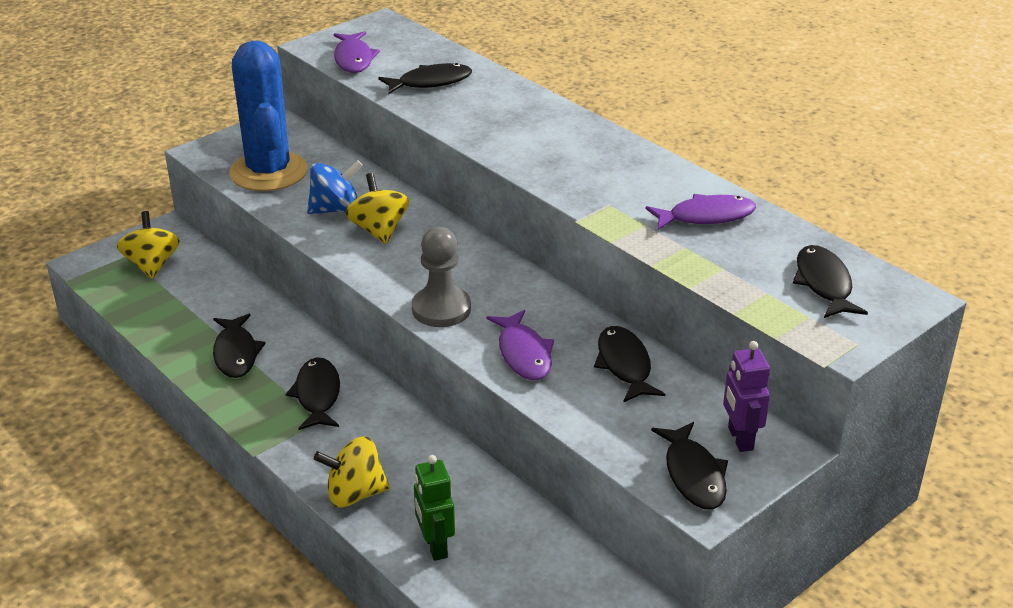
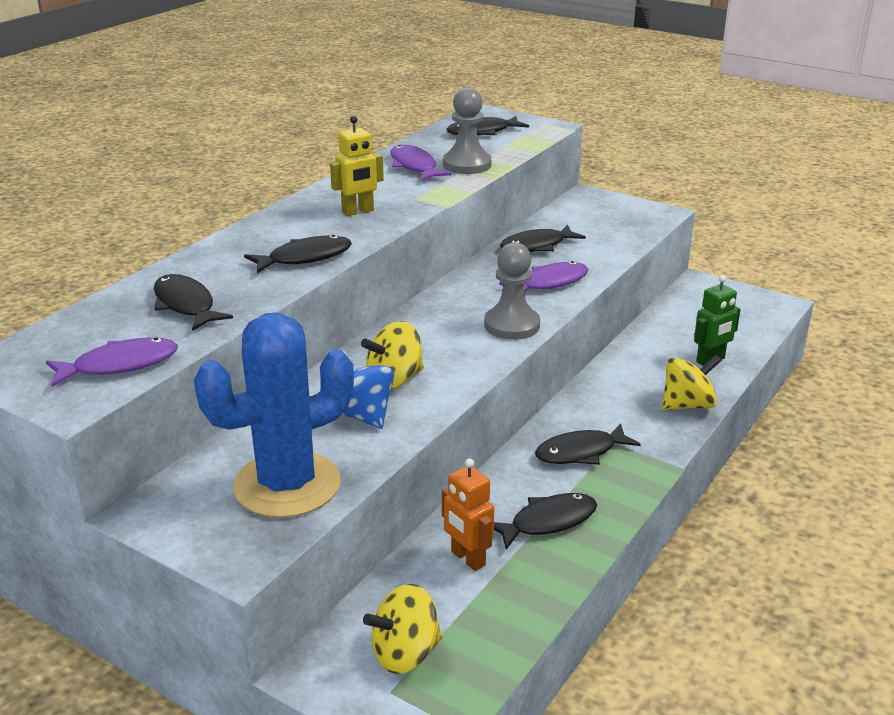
camera: 105 degrees left, 5 degrees down
yellow spinning top [314,437,390,507] -> yellow spinning top turned 90 degrees counterclockwise [662,355,722,410]
black fish [651,422,728,510] -> black fish moved to [244,235,352,273]
purple robot [723,341,770,452] -> none
none -> yellow robot [330,116,384,216]
none -> orange robot [442,458,494,571]
none -> grey pawn [443,87,492,174]

